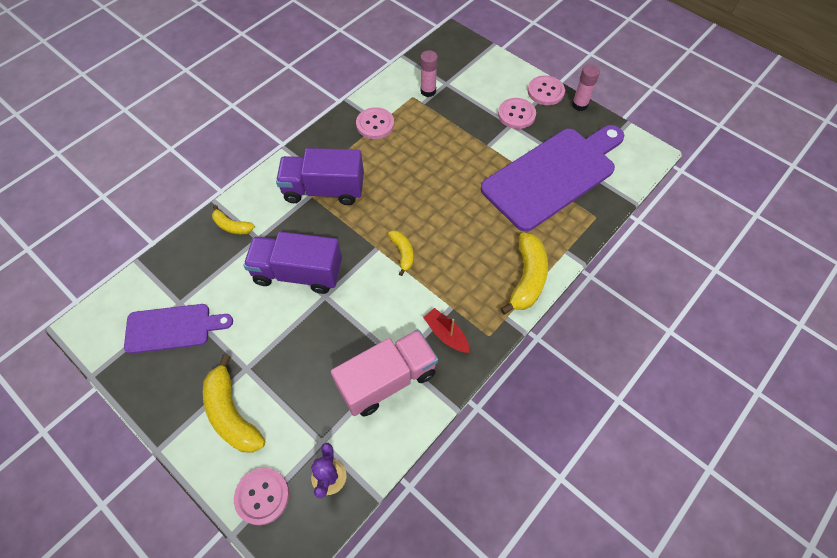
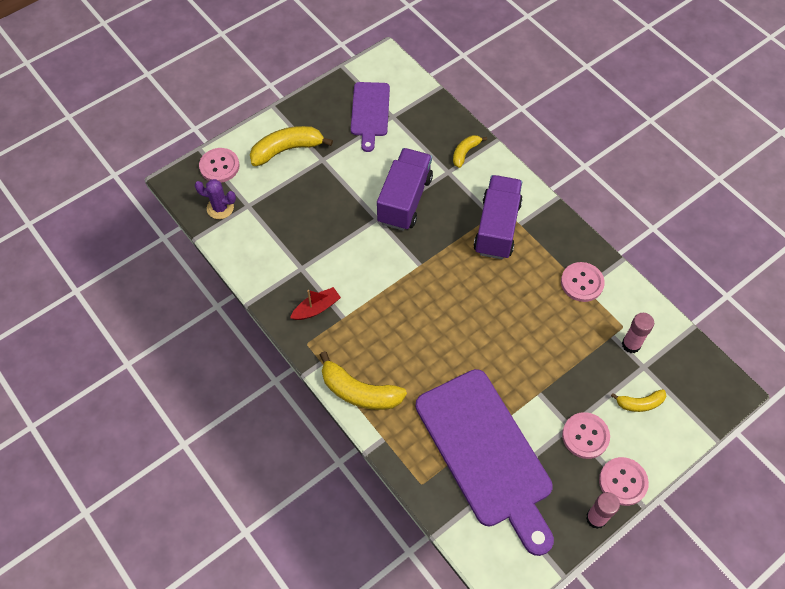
camera: 100 degrees right, 0 degrees up
pink truck [331,329,438,417] -> none
yellow banana [388,230,413,276] -> yellow banana moved to [611,389,666,412]

